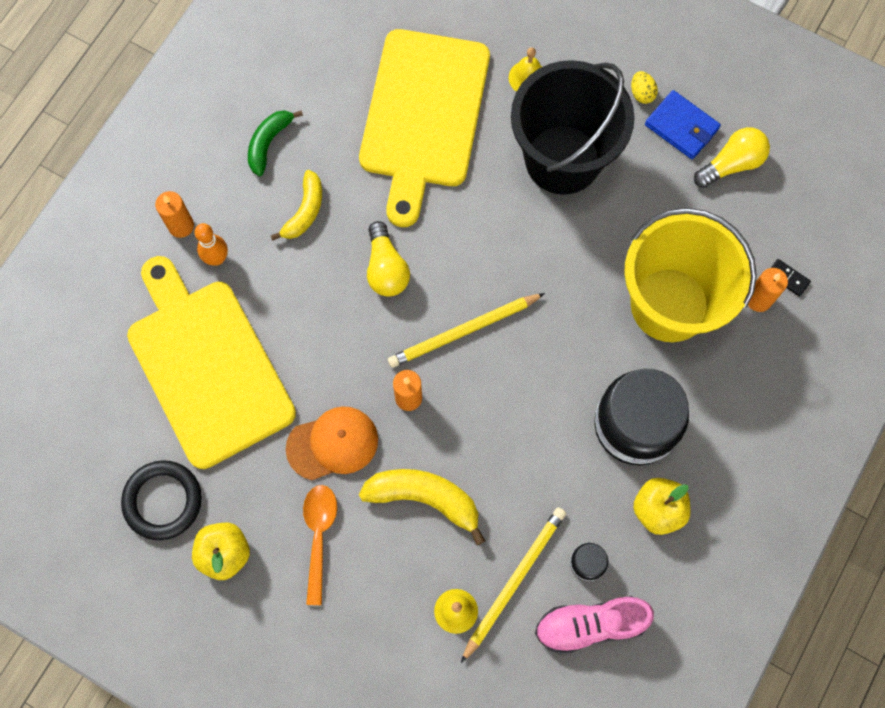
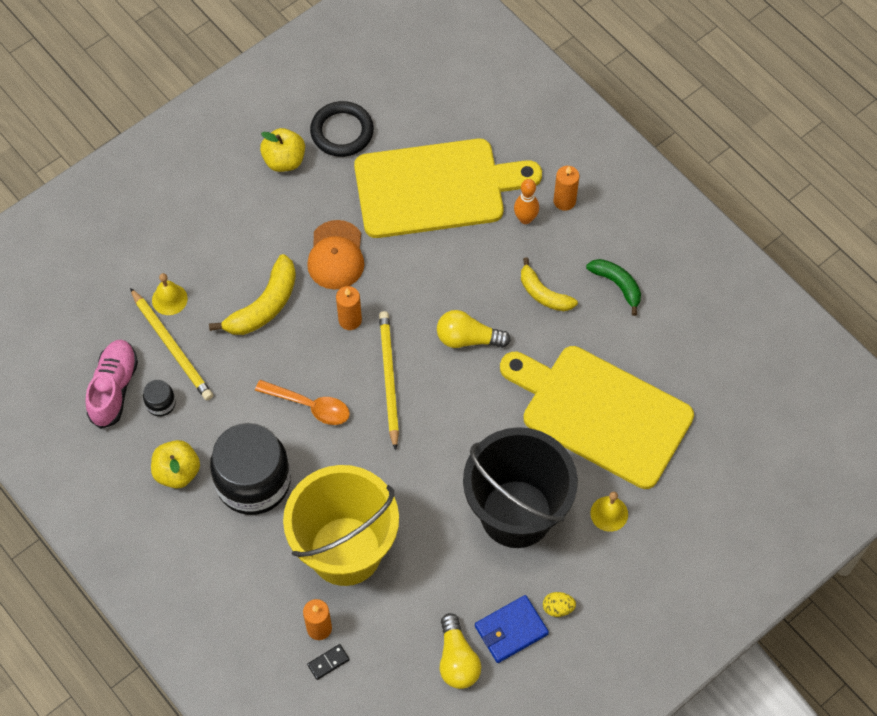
camera: 110 degrees right, 10 degrees down
orange spoon [303,485,337,605] -> orange spoon moved to [255,380,350,425]

